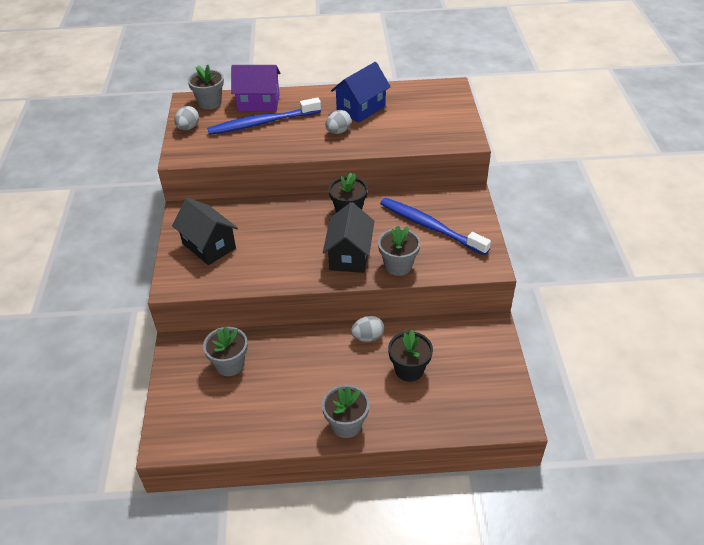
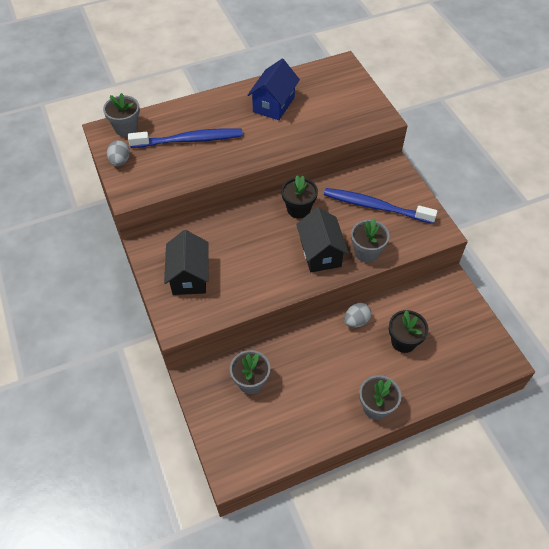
camera: 20 degrees left, 10 degrees up
black house [172,198,238,265] -> black house turned 60 degrees clockwise [164,230,209,295]
blue toothbrush [207,97,321,135] -> blue toothbrush turned 150 degrees counterclockwise [128,128,243,148]
purple house [231,65,280,111] -> none
grey egg [326,110,351,134] -> none

